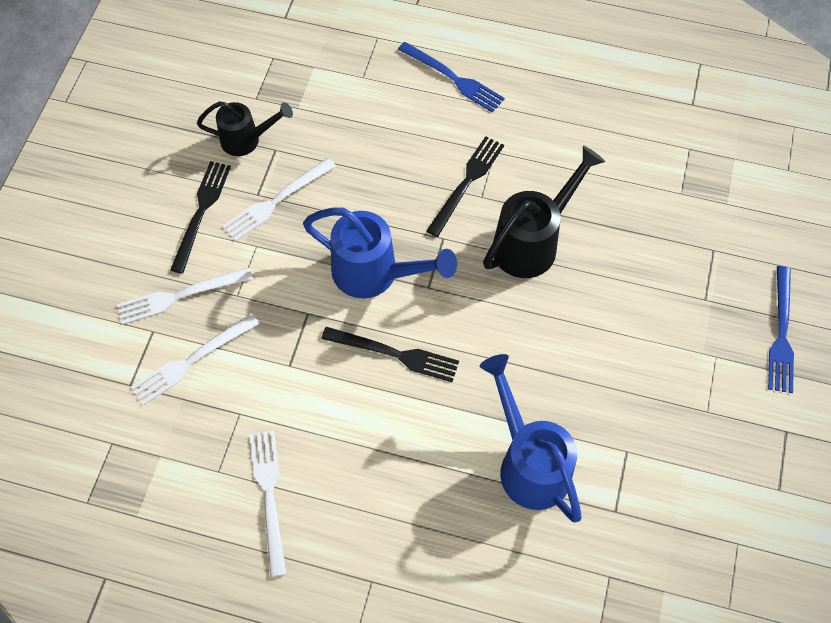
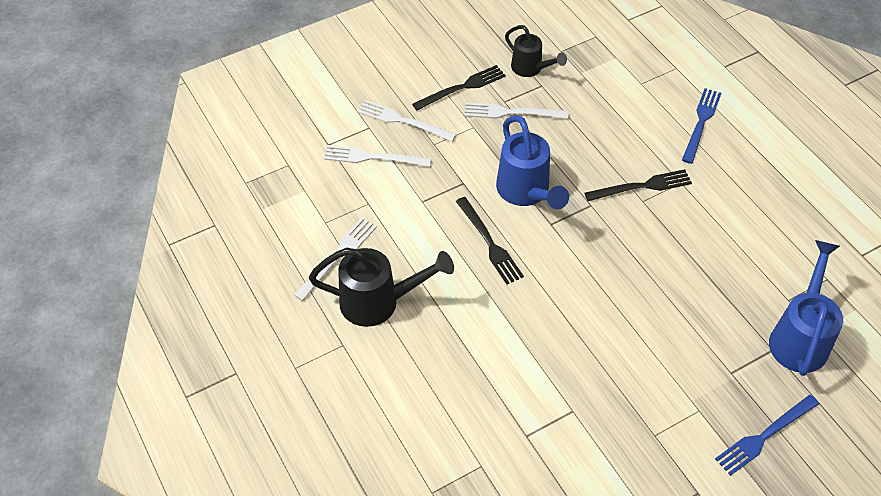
camera: 45 degrees right, 10 degrees down
blue fork [398,42,505,113] -> blue fork turned 150 degrees counterclockwise [682,88,721,164]
blue watering can [480,354,582,522] -> blue watering can moved to [769,240,843,376]
black watering can [483,145,605,278] -> black watering can moved to [309,248,454,327]

